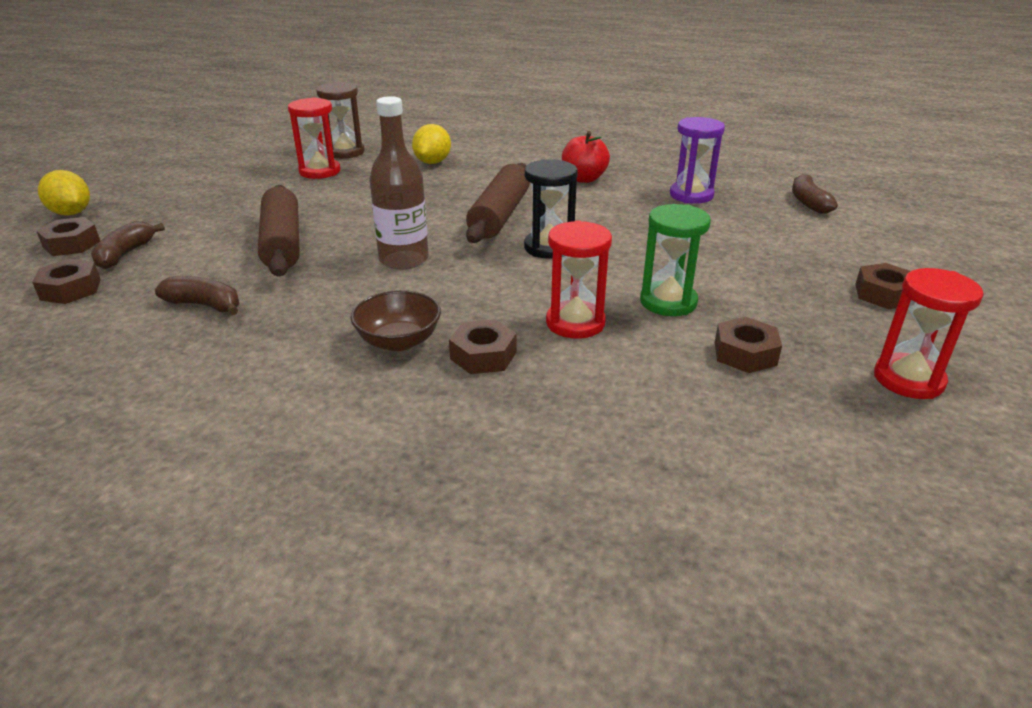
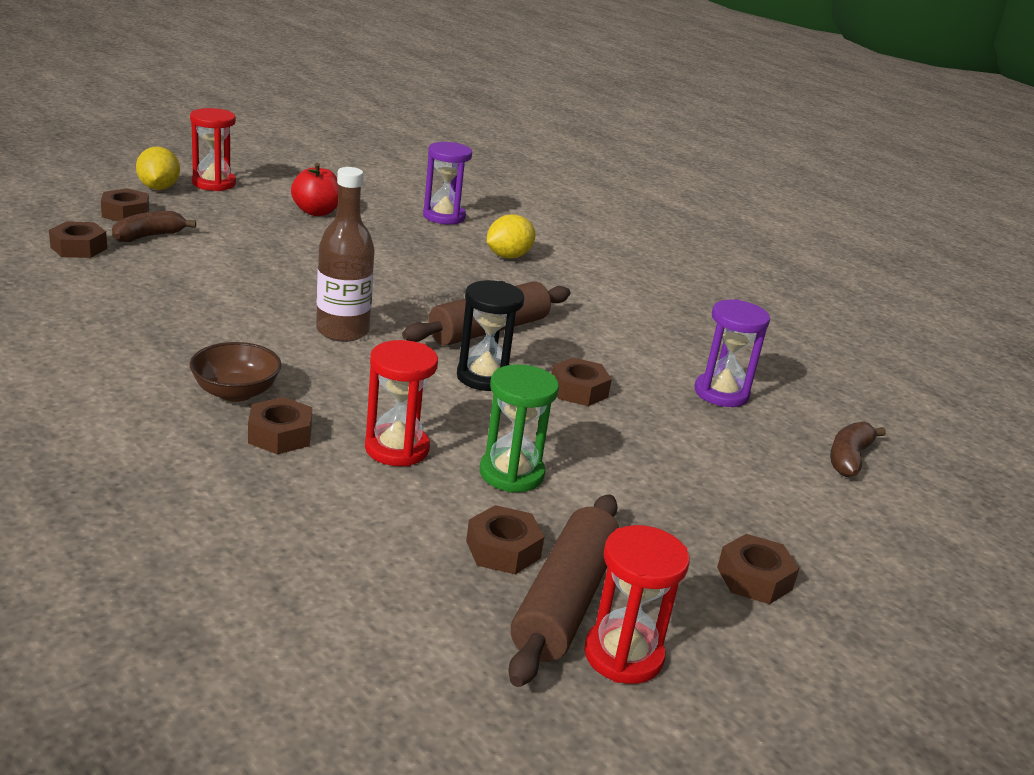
camera: 30 degrees right, 5 degrees down
brown banana [155,276,239,315] -> none
brown rolling pin [258,185,300,277] -> brown rolling pin moved to [508,494,619,687]
red hourglass [288,98,340,179] -> red hourglass moved to [190,108,236,191]
brown hourglass [316,82,364,159] -> purple hourglass [423,142,472,224]
red apple [562,131,610,183] -> red apple moved to [291,163,339,216]
none -> brown nut [551,358,612,406]

